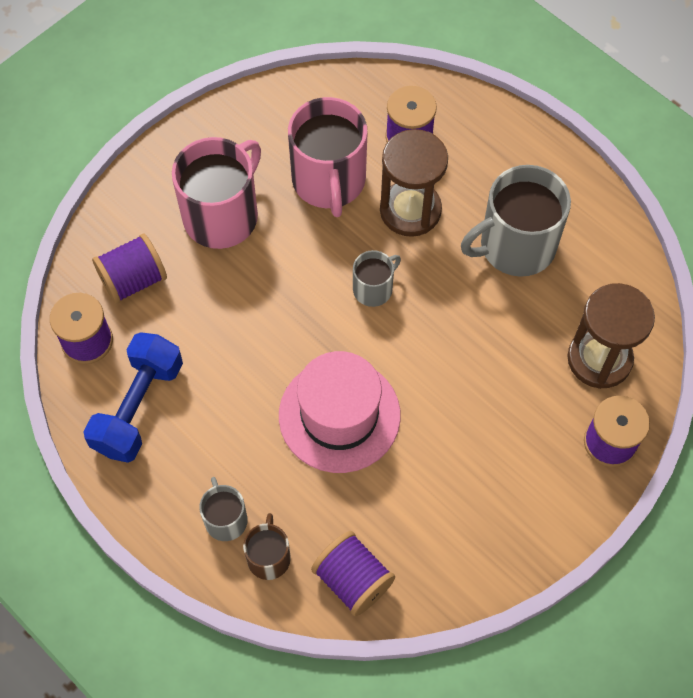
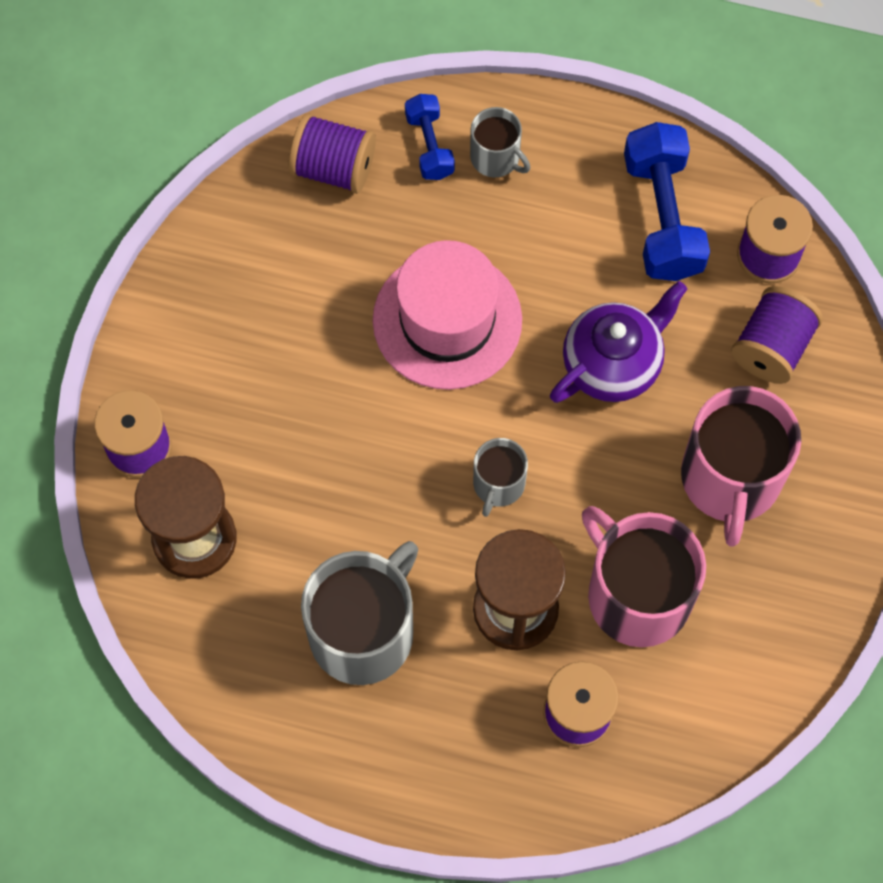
camera: 150 degrees right, 5 degrees up
brown mug [243,513,291,580] -> blue dumbbell [405,94,455,180]
none -> purple teapot [550,281,687,403]

